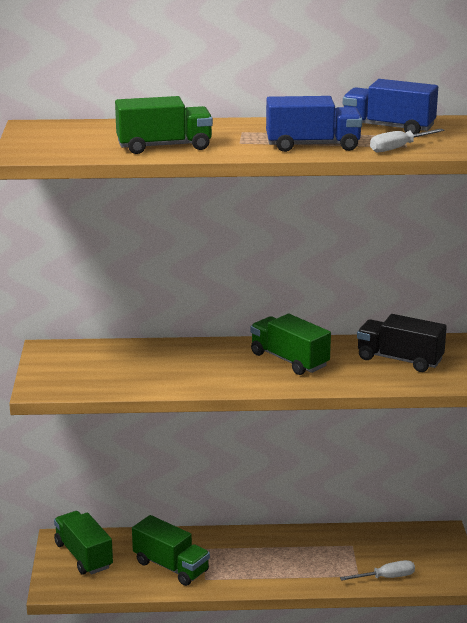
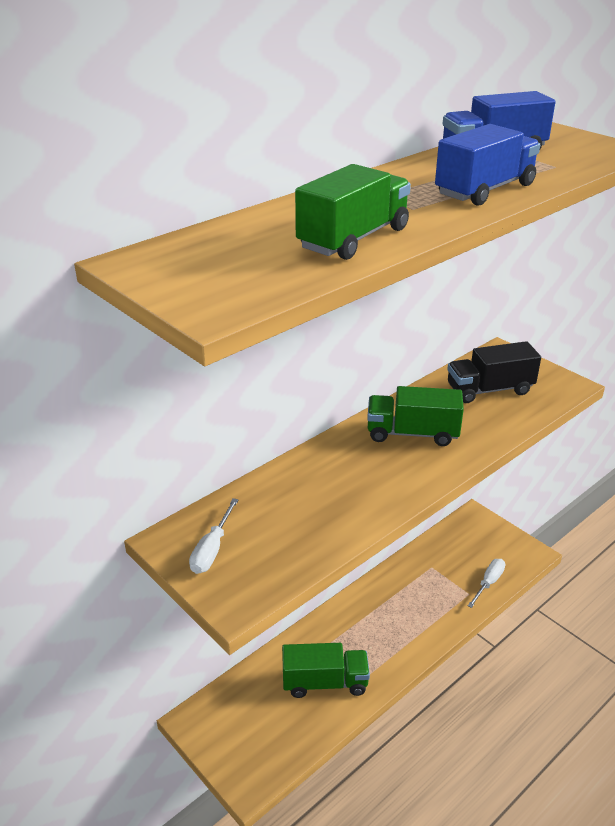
camera: 40 degrees left, 10 degrees up
green truck [54,511,113,575] -> none
white screwdriver [370,129,445,152] -> white screwdriver moved to [189,498,238,574]

